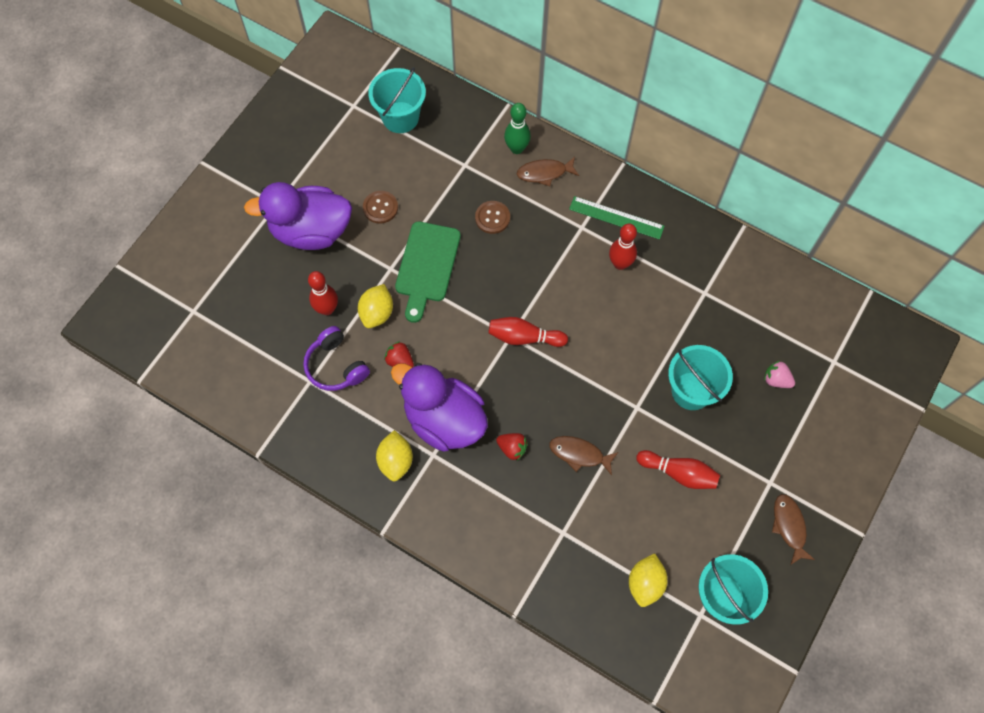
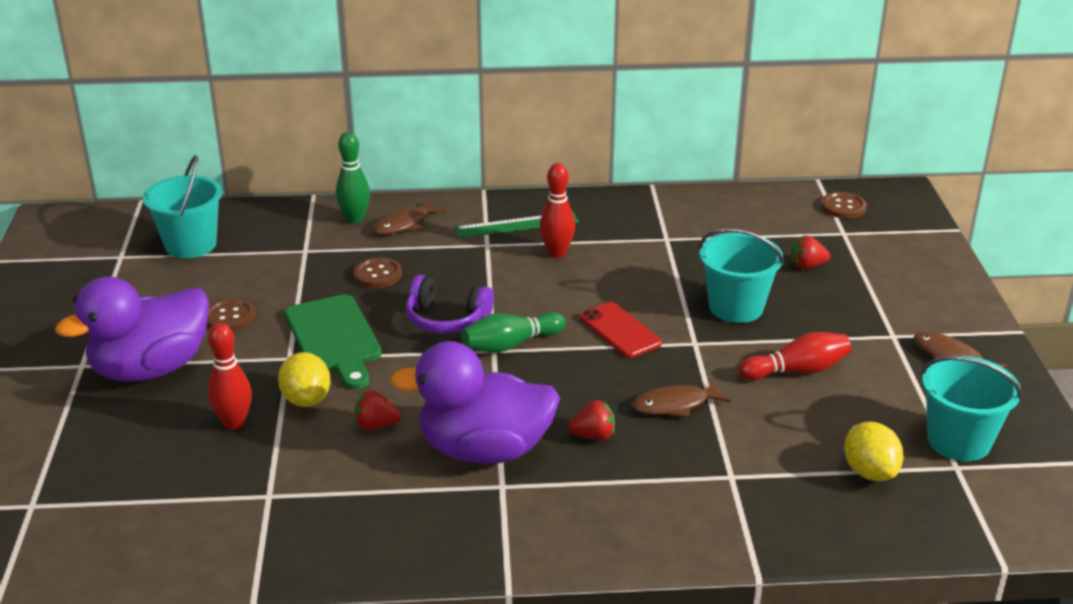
camera: 35 degrees left, 35 degrees down
purple headphones [303,326,370,391] -> purple headphones moved to [406,275,494,334]
yellow lemon [376,430,413,481] -> none
red bowling pin [488,317,568,347] -> green bowling pin [461,312,566,353]
pink strawberry [764,361,795,388] -> red strawberry [791,235,831,269]
none -> red phone [579,302,662,358]
none -> brown button [821,192,867,219]

